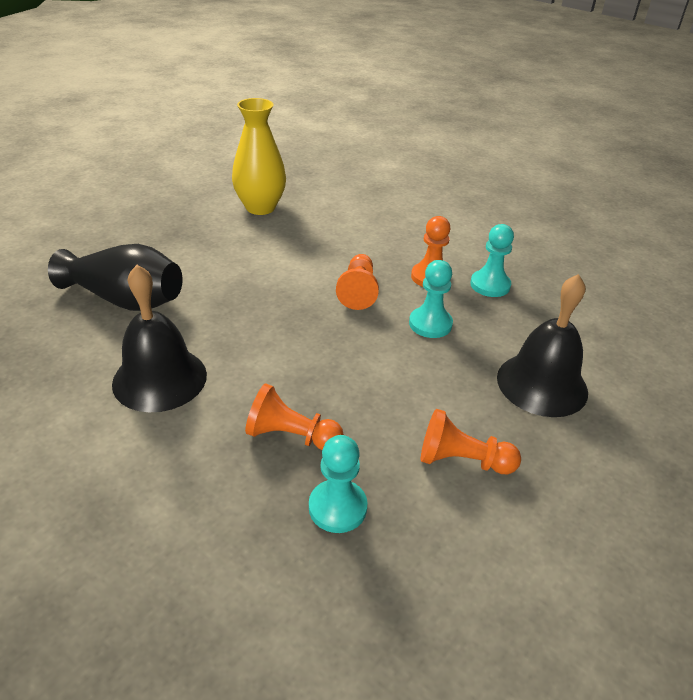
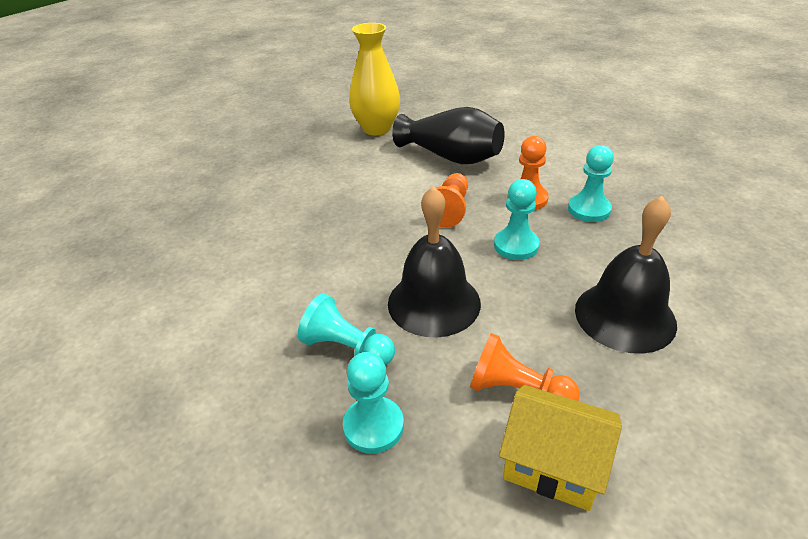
camera: 15 degrees right, 0 degrees up
black vase [48,244,183,311] -> black vase moved to [392,107,505,164]
black bell [112,265,207,412] -> black bell moved to [388,186,481,338]
orange pawn [245,383,344,450] -> turquoise pawn [298,293,395,365]
none -> yellow house [499,385,622,511]

